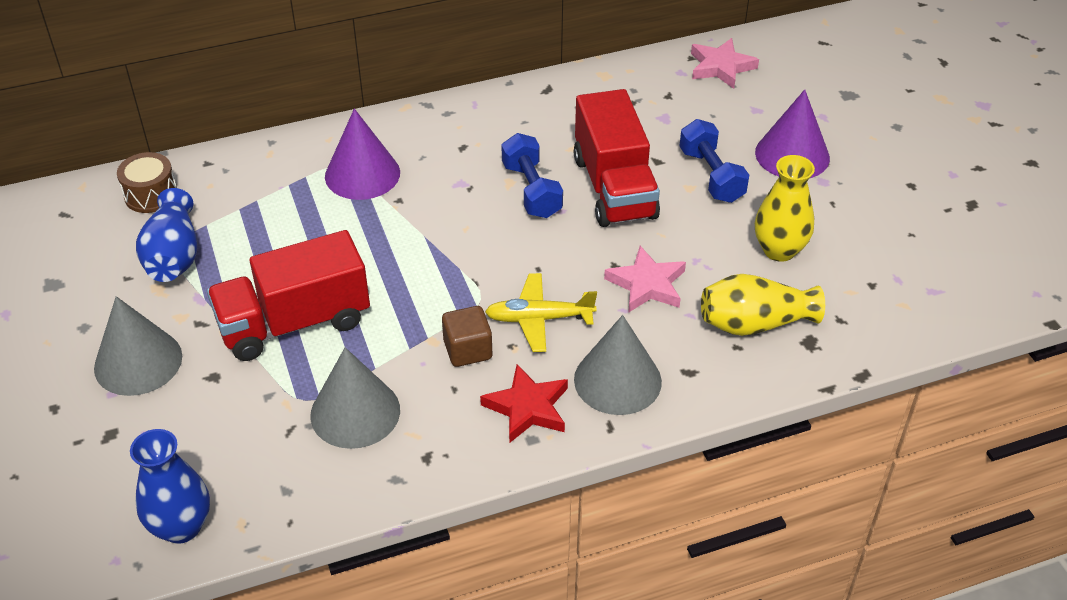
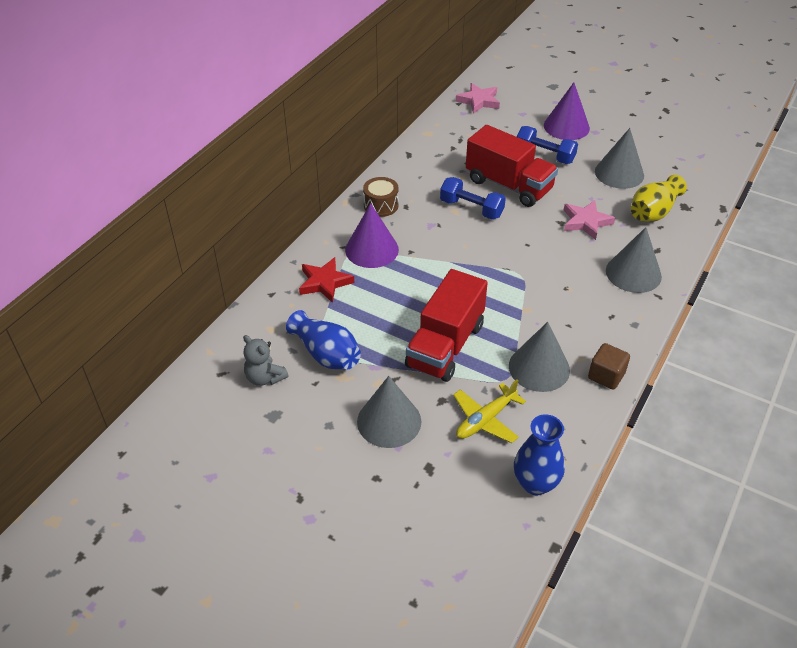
camera: 40 degrees left, 0 degrees up
brown drum [117,152,177,213] -> brown drum moved to [363,177,399,217]
brown cube [442,306,492,367] -> brown cube moved to [588,343,630,390]
red star [480,364,568,443] -> red star moved to [299,257,354,303]
yellow plane [485,273,597,352] -> yellow plane moved to [453,379,526,443]
yellow vase [755,155,815,262] -> grey cone [595,128,644,189]
none -> grey teddy bear [243,335,289,386]

